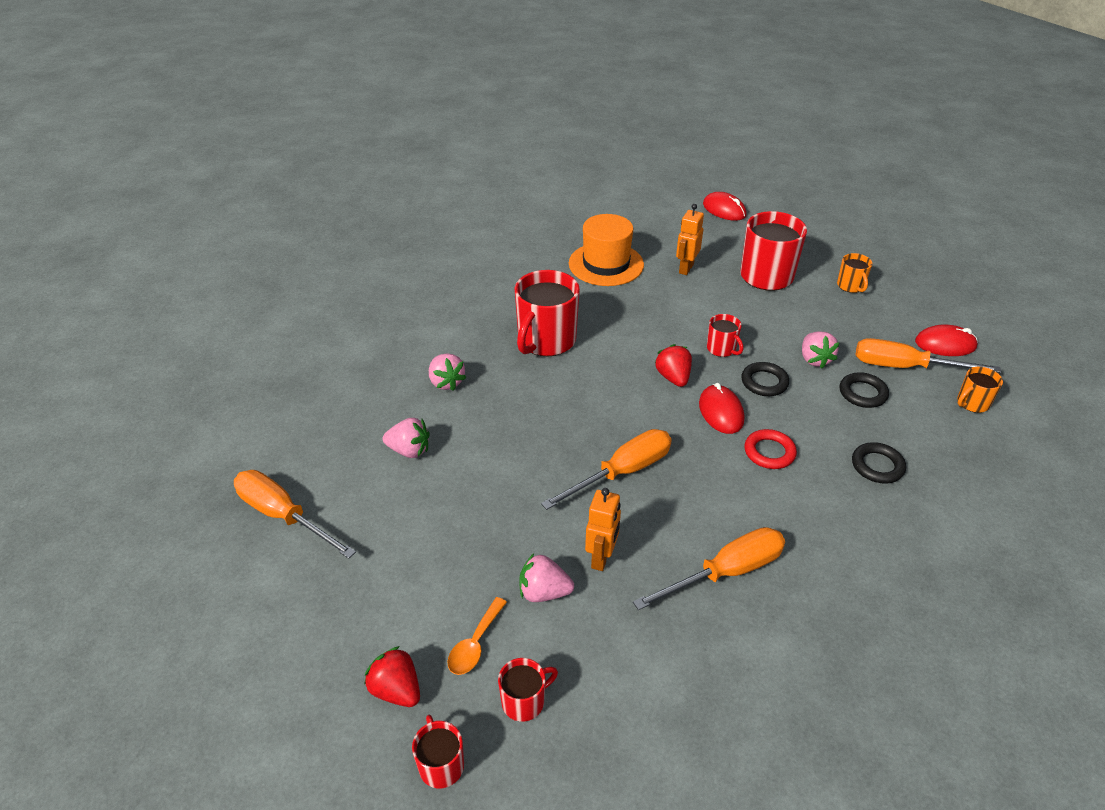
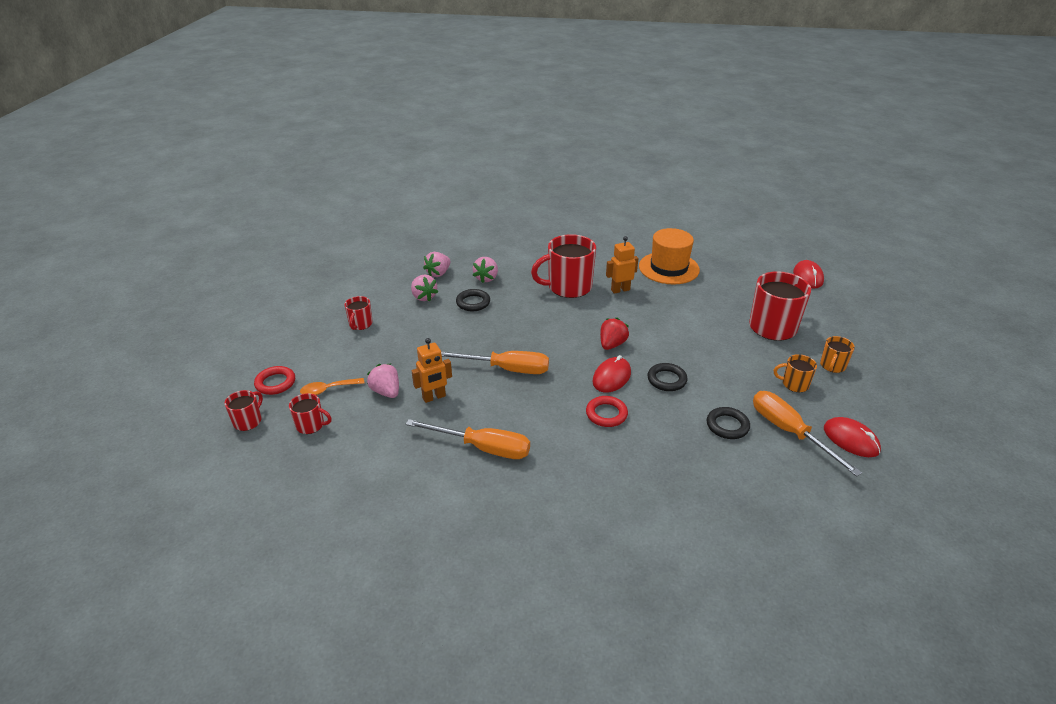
camera: 45 degrees right, 5 degrees down
orange screwdriver [234,470,356,559] -> none
red strawberry [364,646,420,707] -> red ring [254,366,295,395]
orange robot [676,204,704,275] -> orange robot moved to [606,236,638,294]
red mug [707,314,744,357] -> red mug moved to [344,296,373,330]
pink strawberry [802,332,840,369] -> pink strawberry moved to [423,252,451,277]
black ring [852,442,906,483] -> black ring moved to [456,289,490,311]
orange mug [957,367,1003,413] -> orange mug moved to [774,354,817,392]

